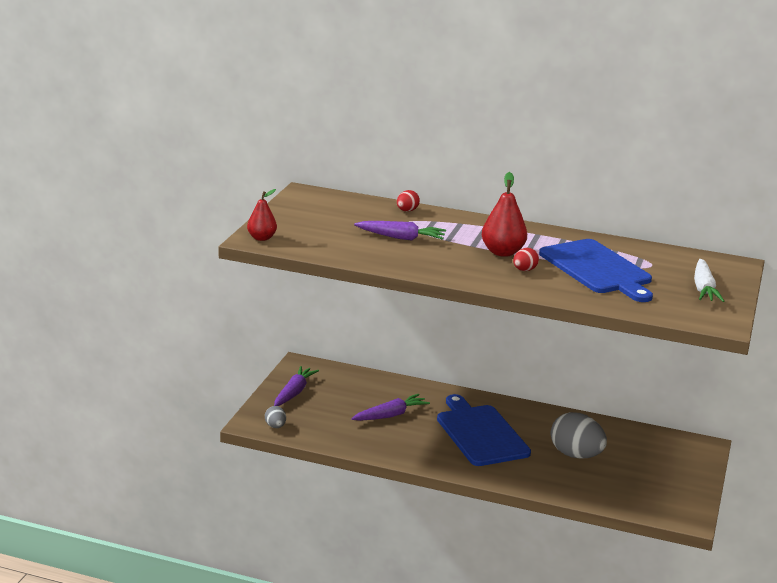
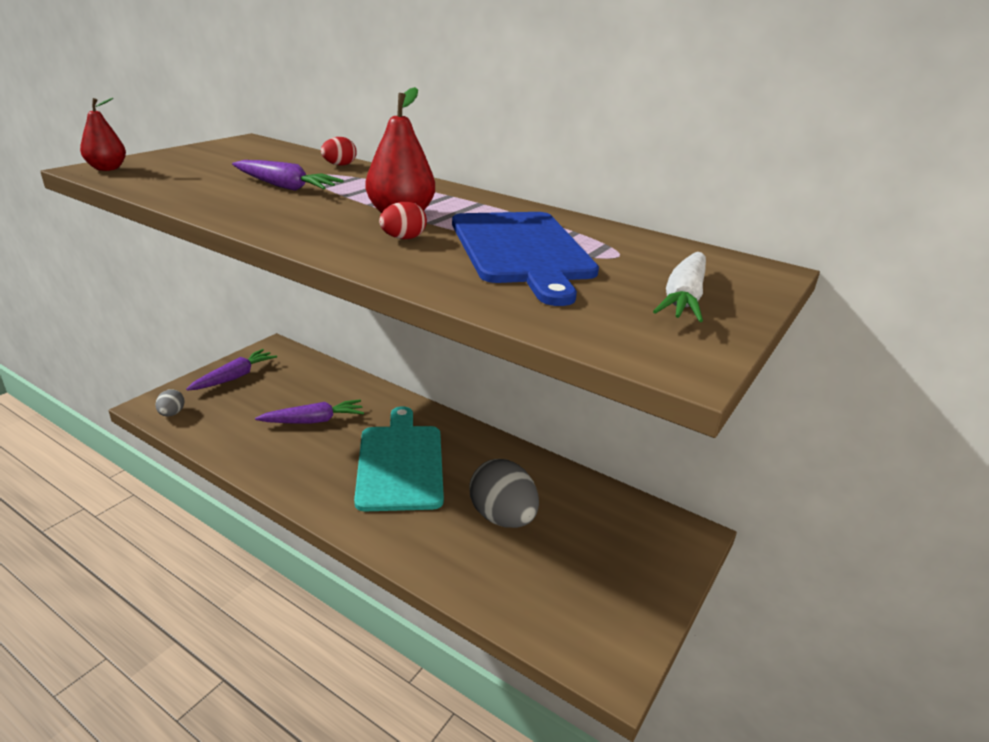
camera: 15 degrees right, 5 degrees up
blue cutting board [437,394,531,466] -> turquoise cutting board [354,406,444,511]

